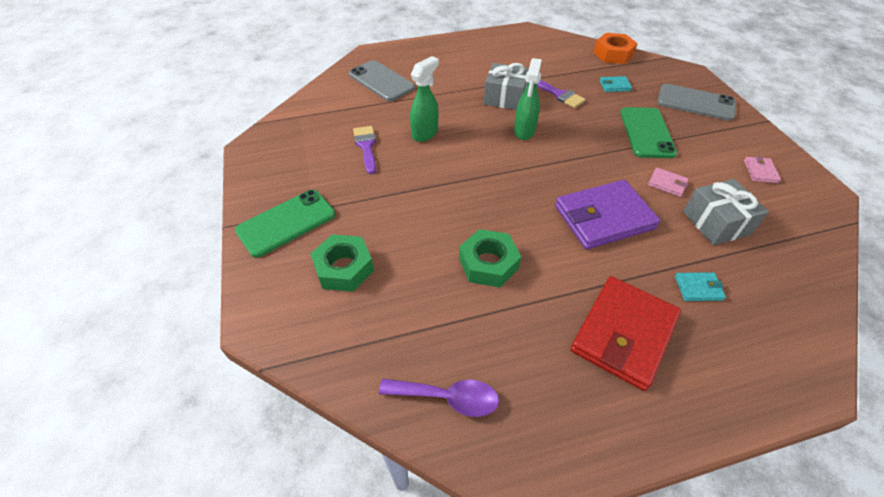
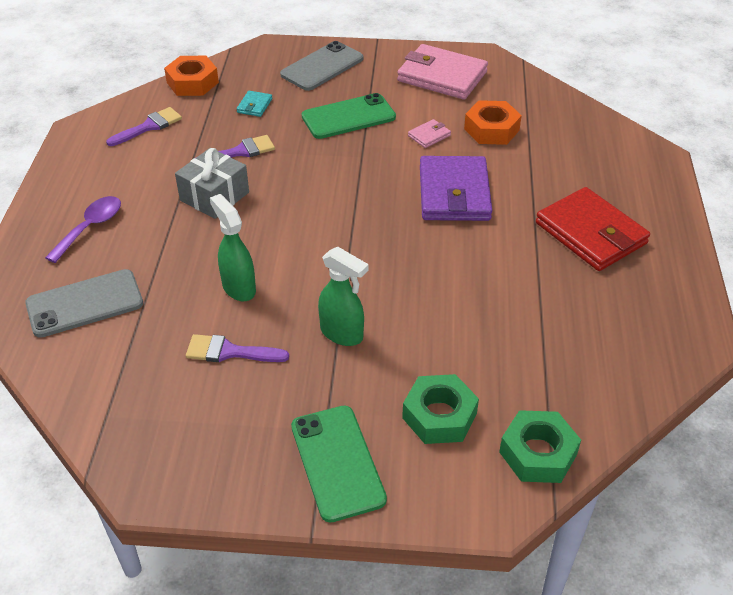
camera: 70 degrees left, 5 degrees down
purple spoon [379,379,499,417] -> purple spoon moved to [45,196,121,263]
green nut [459,229,521,288] -> green nut moved to [499,410,581,483]
green spray bottle [514,58,542,140] -> green spray bottle moved to [318,247,369,346]
green phone [620,107,677,158] -> green phone turned 45 degrees counterclockwise [302,93,396,139]
turquoise wallet [675,272,726,301] -> none
grey gift [683,179,769,245] -> orange nut [464,100,522,145]
pink wallet [744,156,781,183] -> pink wallet [397,44,488,100], size x2.32
none -> purple brush [106,107,182,146]

